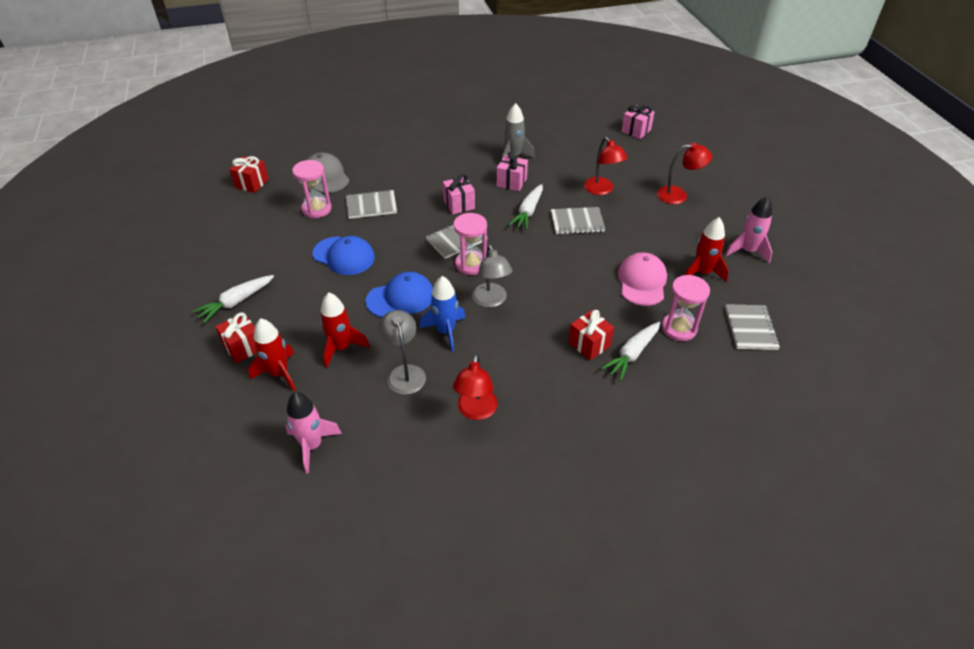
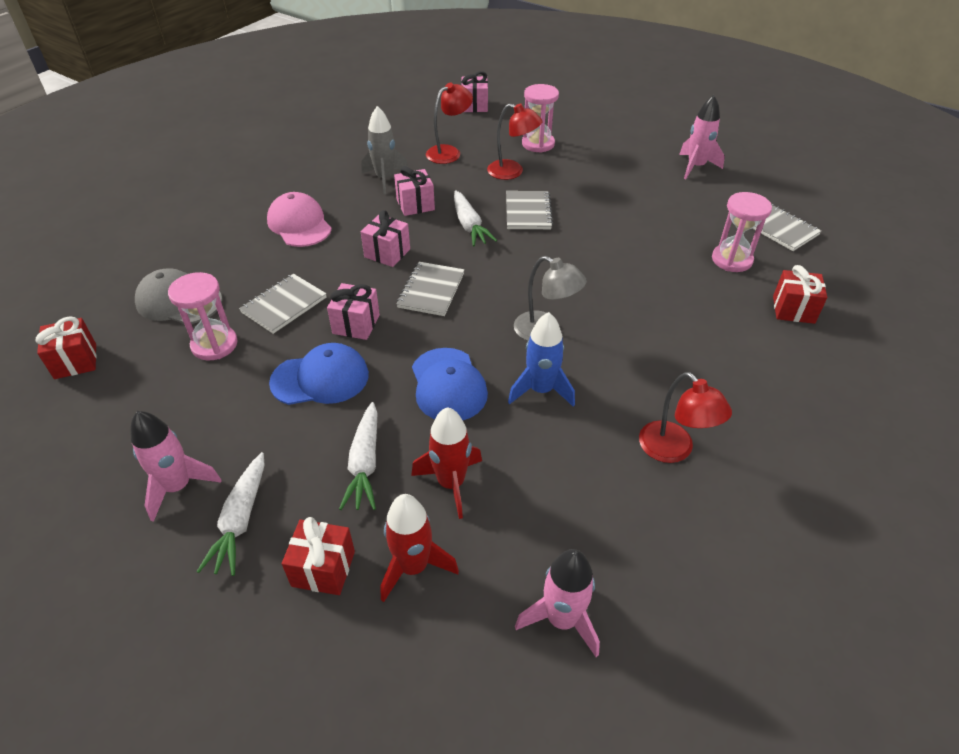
camera: 40 degrees left, 0 degrees up
blue cap [366,272,433,317] -> blue cap turned 135 degrees clockwise [412,348,488,420]
grey lamp [379,310,426,395] -> none
pink hourglass [453,213,487,275] -> pink hourglass moved to [522,84,559,153]
grey notebook [551,207,605,234] -> grey notebook turned 45 degrees counterclockwise [506,191,553,229]
red gift [568,310,614,360] -> red gift moved to [773,265,827,324]
white carrot [601,322,660,381] -> white carrot moved to [339,402,377,510]
pink cap [618,252,667,306] -> pink cap moved to [267,192,332,247]
red lamp [657,143,712,204] -> red lamp moved to [426,83,473,164]
red rocket [685,217,729,282] -> none
none -> pink rocket [131,411,221,522]
none -> pink gift [327,283,380,340]

